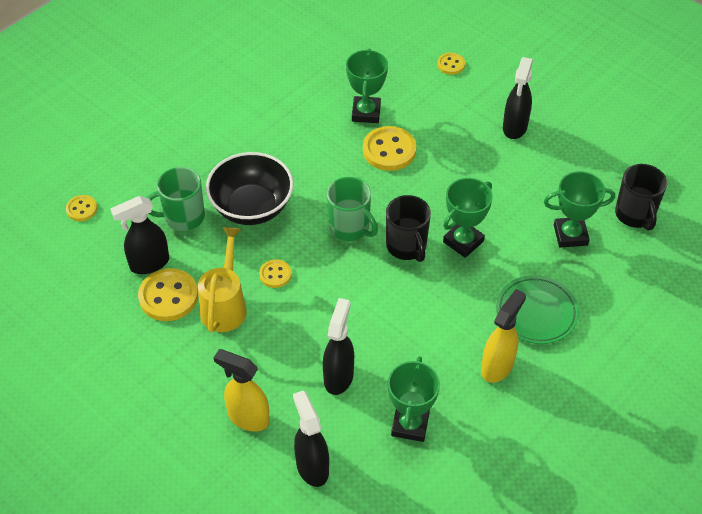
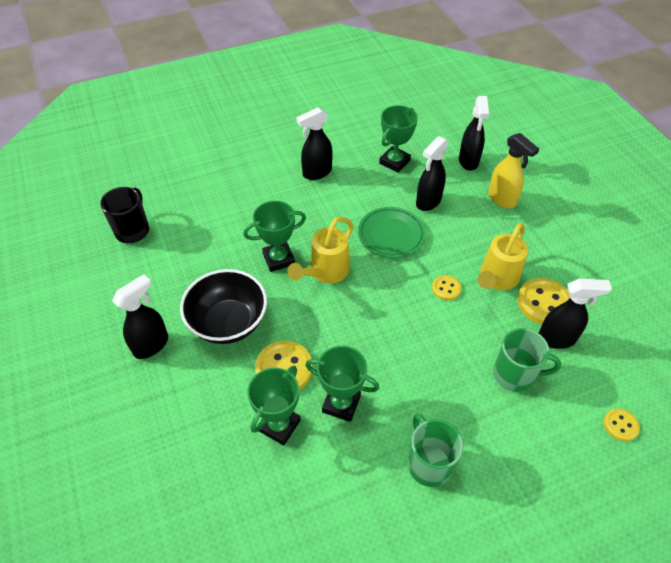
camera: 155 degrees left, 0 degrees up
black bowl [206,152,293,225] -> black bowl moved to [180,269,267,344]
green mug [327,177,378,241] -> green mug moved to [408,413,463,487]
black mug [386,195,431,262] -> yellow watering can [288,217,353,283]
yellow button [437,53,465,75] -> none
yellow spray bottle [481,289,526,383] -> black spray bottle [296,107,332,180]
green plate [496,276,579,344] -> green plate moved to [358,207,425,258]
green trophy [544,171,615,248] -> green trophy moved to [305,346,379,422]

